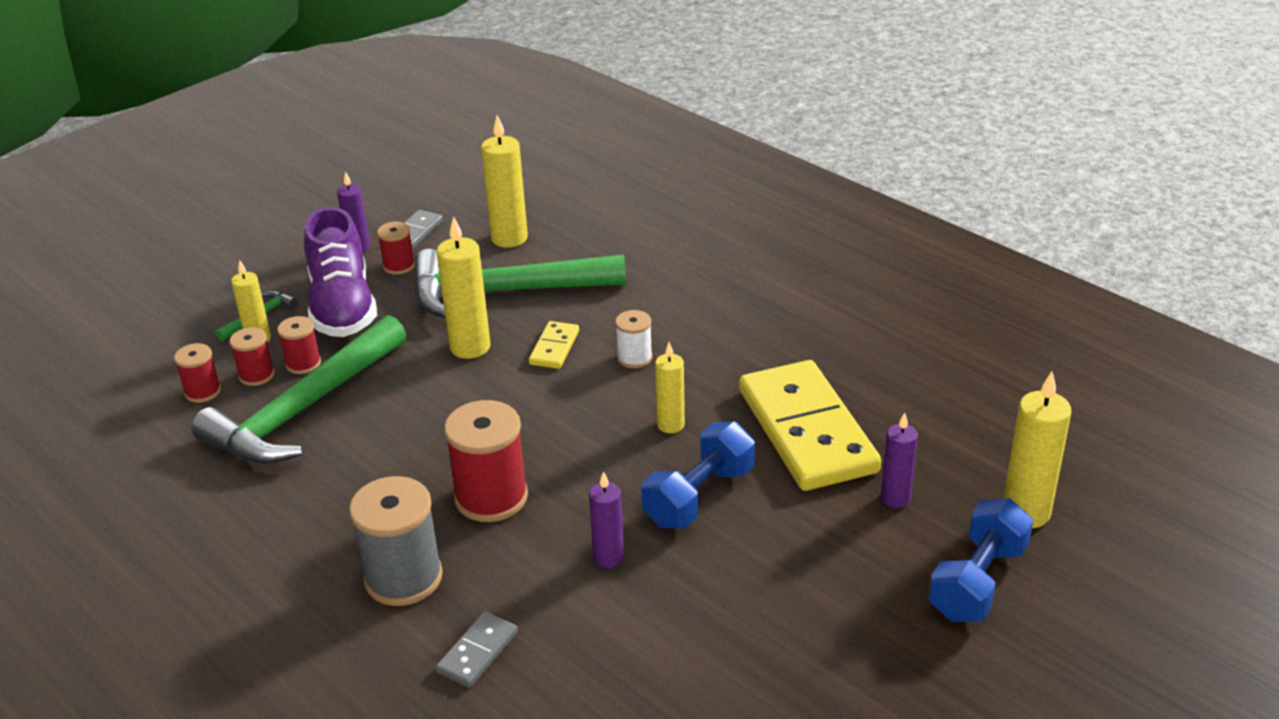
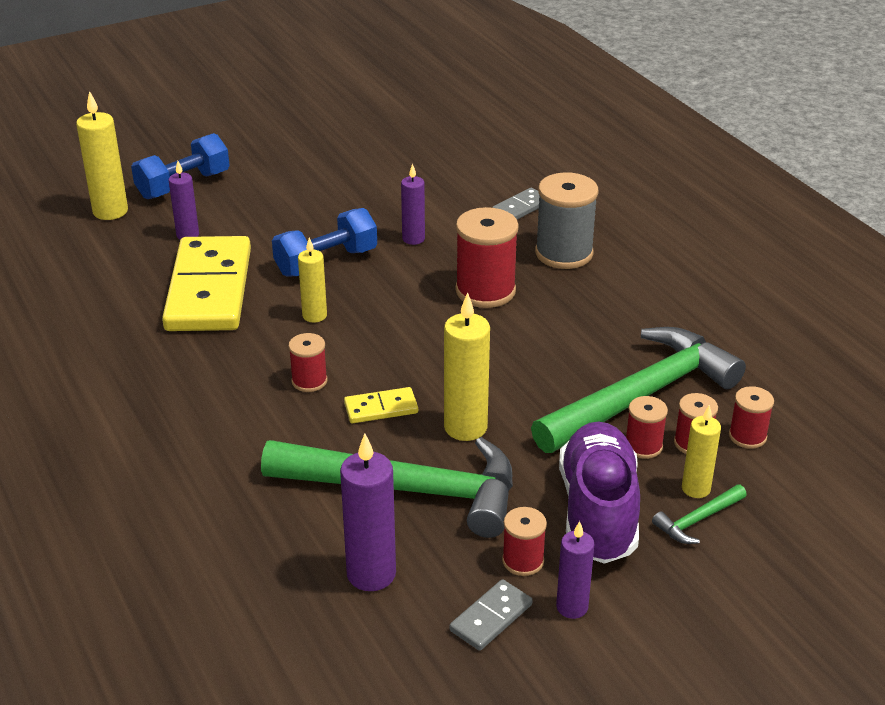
camera: 165 degrees left, 0 degrees up
yellow candle [481,115,528,248] -> purple candle [340,434,396,591]
yellow domino [529,321,579,369] -> yellow domino turned 45 degrees clockwise [344,387,418,423]
white spool [615,310,652,368] -> red spool [288,333,328,392]

